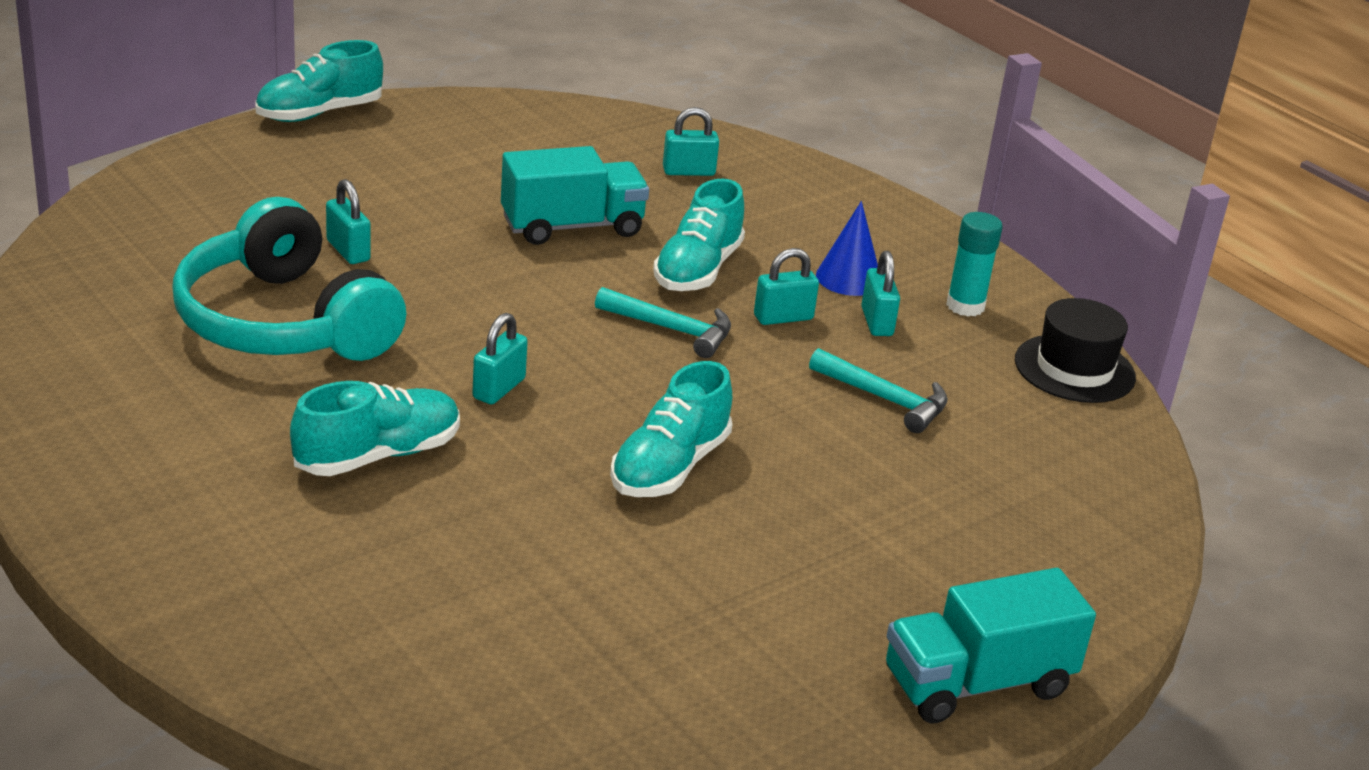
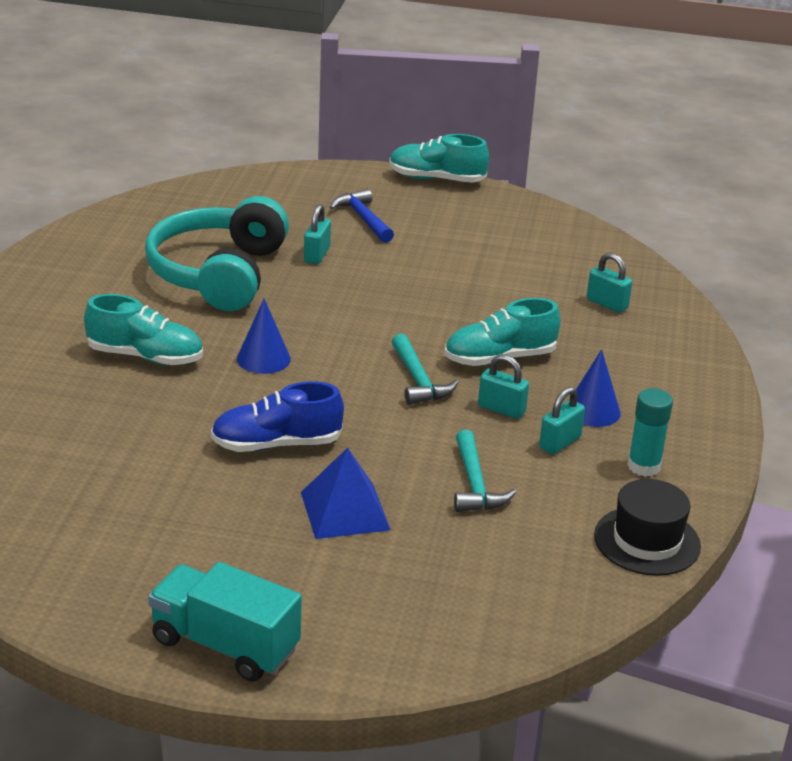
camera: 50 degrees right, 0 degrees up
turquoise padlock [472,313,528,404] -> blue cone [237,299,291,374]
turquoise truck [501,146,649,245] -> none
turquoise shoe [610,361,732,497] -> blue shoe [211,381,344,452]
none -> blue pyramid [301,448,391,539]
none -> blue hammer [329,189,394,243]

